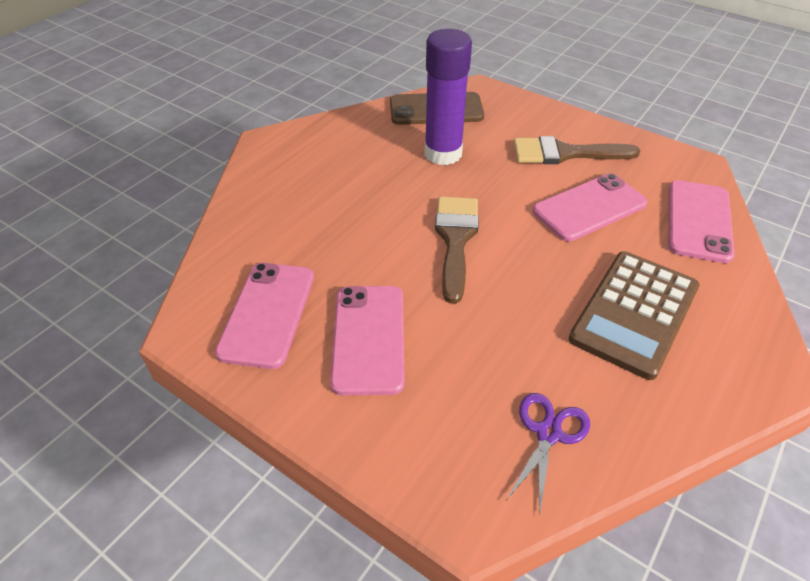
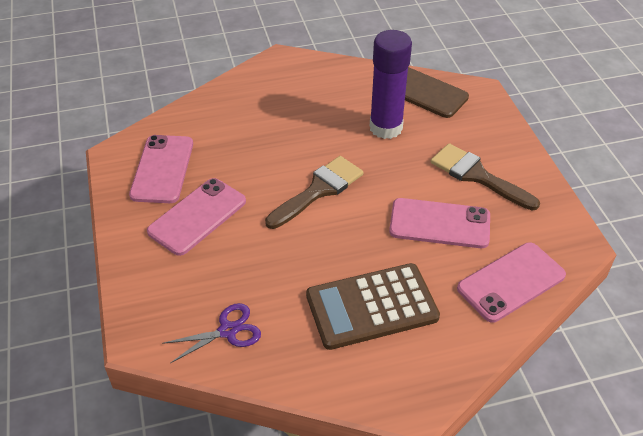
camera: 40 degrees right, 0 degrees up
pink phone [215,263,314,369] -> pink phone turned 45 degrees counterclockwise [129,135,193,203]

